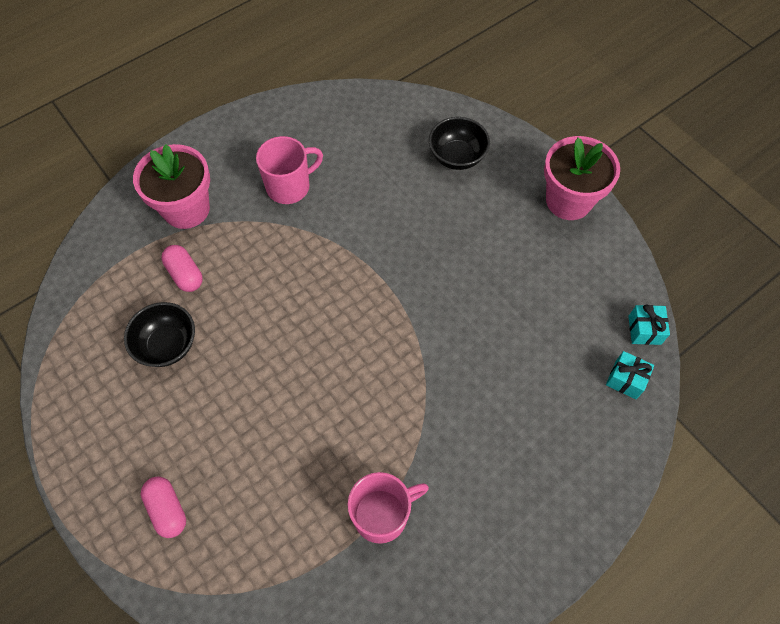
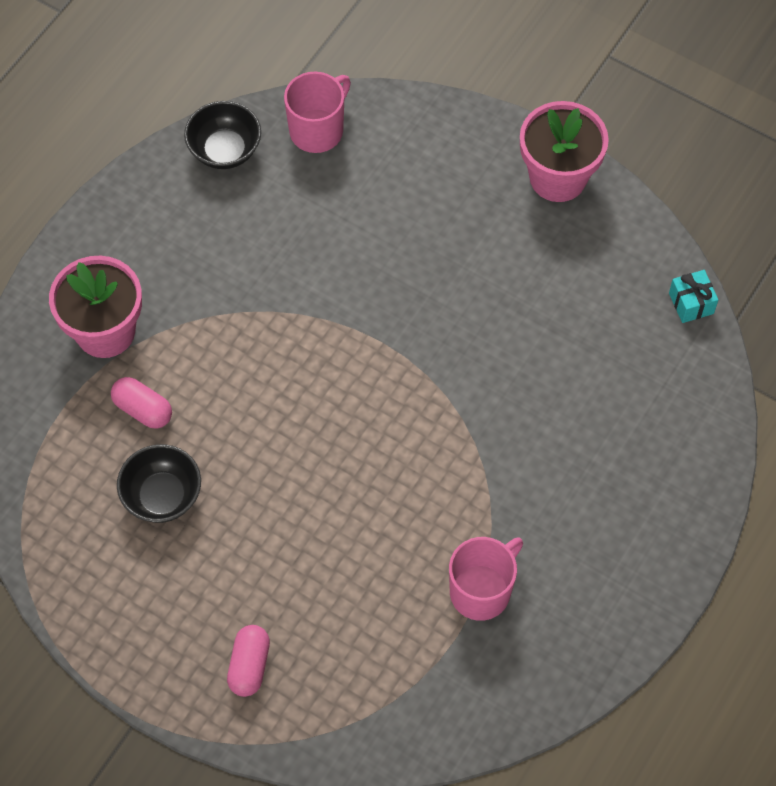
camera: 20 degrees left, 0 degrees up
pink capsule [141,477,186,538] -> pink capsule turned 60 degrees clockwise [227,625,270,697]
pink mug [256,136,323,204] -> pink mug moved to [284,72,351,153]
black bowl [429,117,490,170] -> black bowl moved to [184,101,261,169]
turquoise gift [606,351,654,399] -> none

